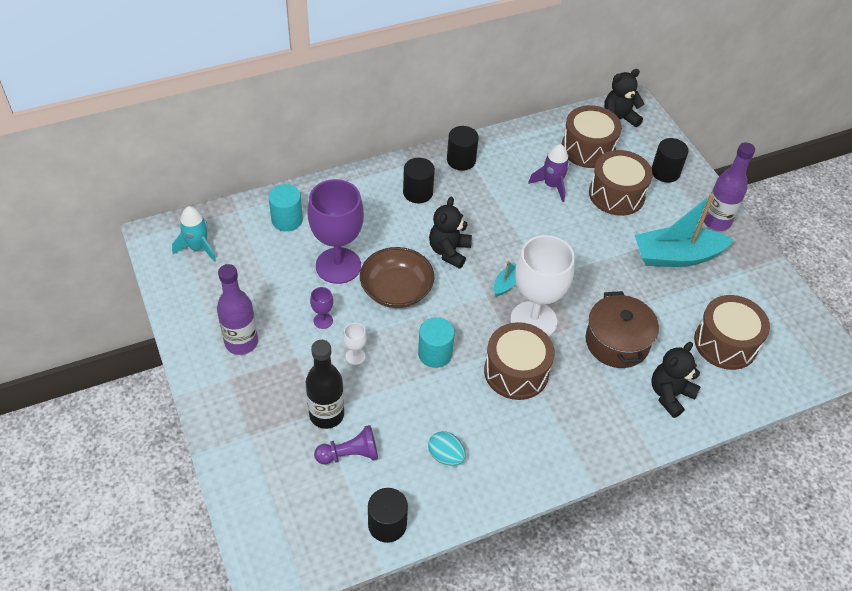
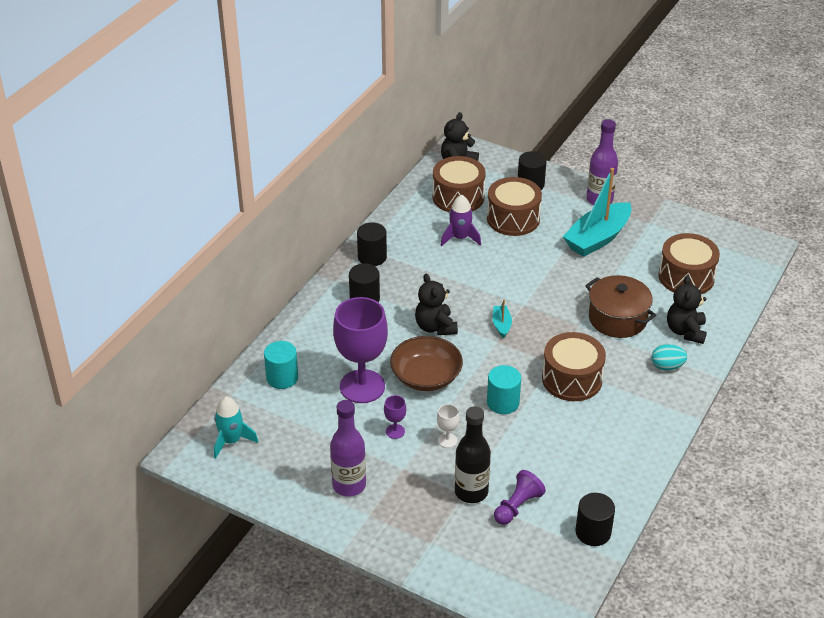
camera: 35 degrees left, 10 degrees down
turquoise egg [428,431,466,466] -> turquoise egg moved to [652,344,687,371]
white goblet [510,235,575,336] -> none

